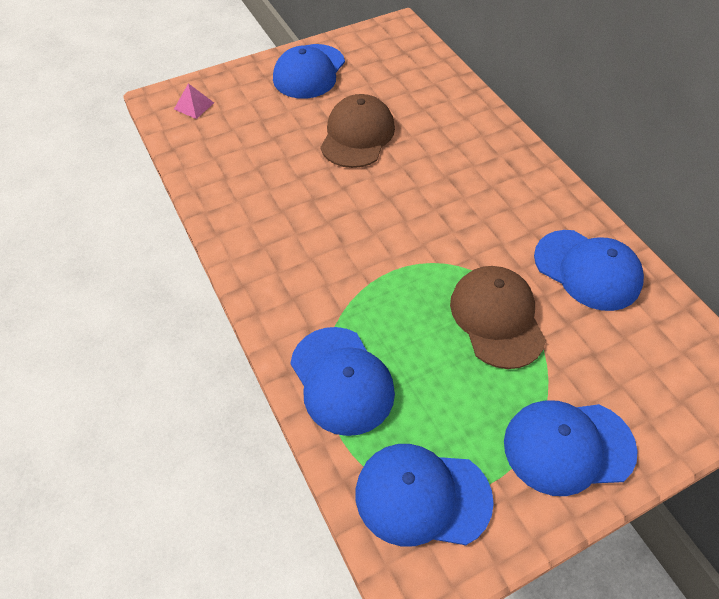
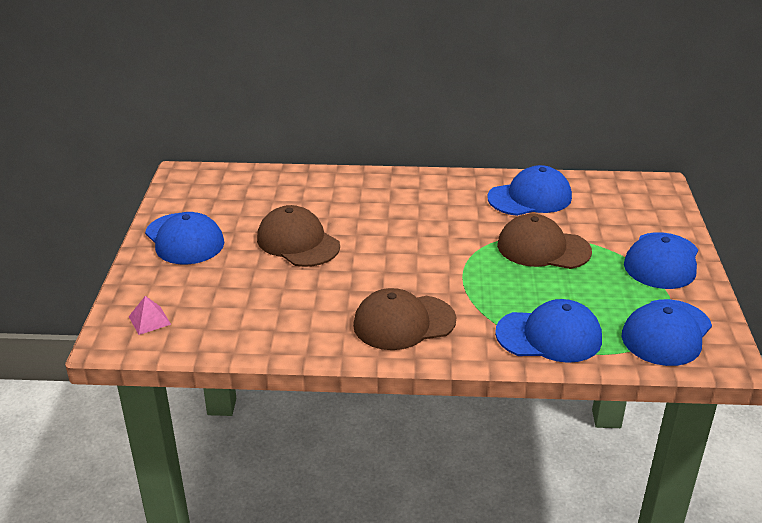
camera: 60 degrees left, 20 degrees down
none -> brown cap [353,288,456,350]

